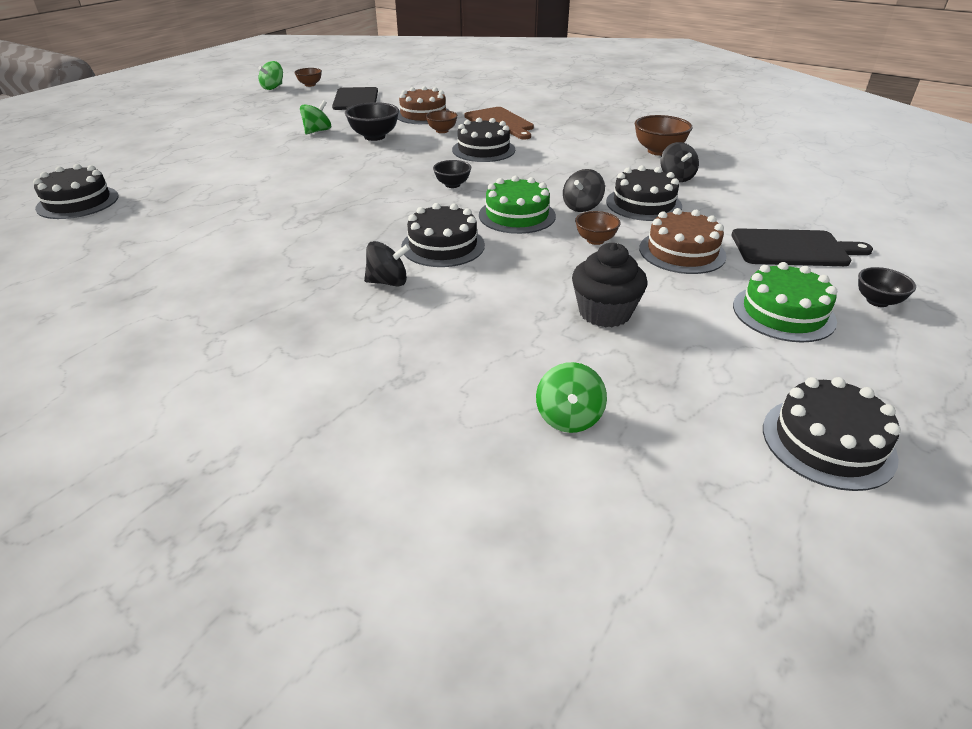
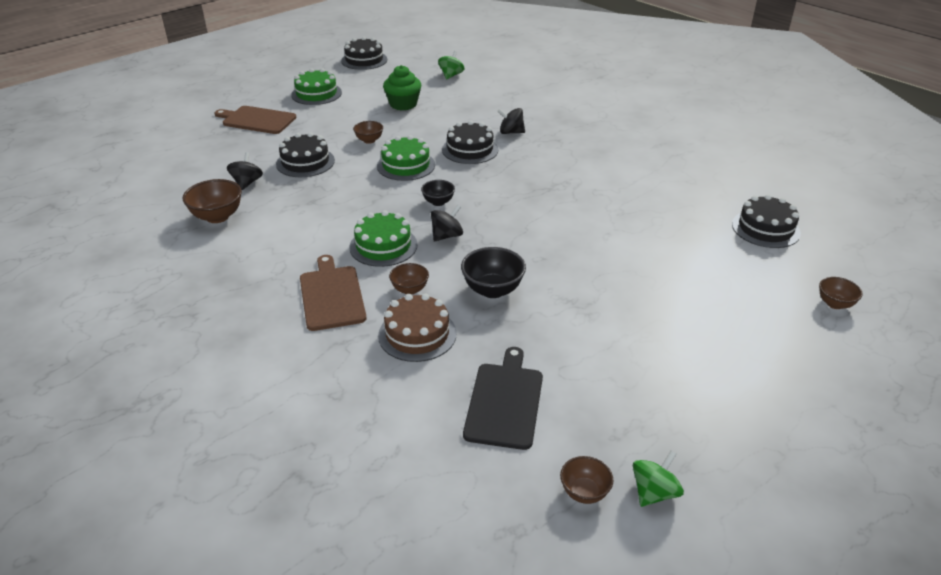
camera: 165 degrees left, 0 degrees up
green spinning top [300,100,331,134] -> none
black cake [452,118,515,162] -> green cake [349,210,418,267]
black spinning top [563,169,605,212] -> black spinning top moved to [431,205,463,241]
black cupcake [572,243,647,328] -> green cupcake [383,65,421,110]
brown cake [639,208,727,274] -> none
black cutting board [731,228,873,266] -> brown cutting board [214,106,297,134]
black bowl [858,267,916,307] -> none
none -> brown bowl [819,277,863,309]

